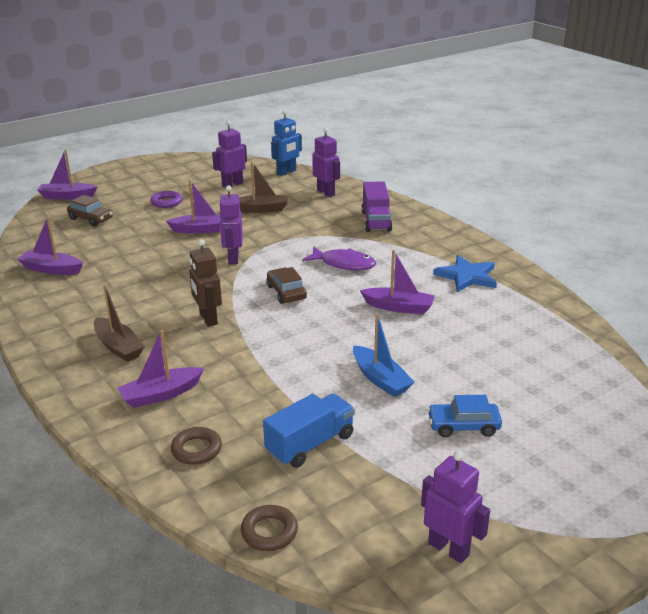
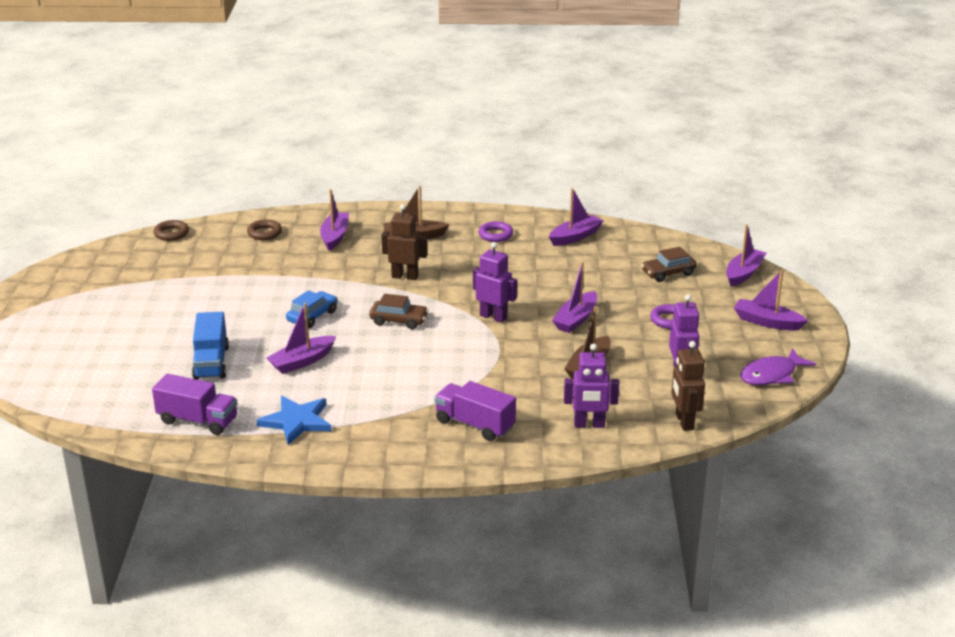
camera: 125 degrees right, 0 degrees up
blue truck [263,393,355,468] -> blue truck moved to [192,312,229,380]
blue robot [271,110,302,176] -> brown robot [671,341,705,431]
purple fish [302,246,376,271] -> purple fish moved to [740,348,816,385]
blue boat [353,314,415,397] -> none
purple robot [421,451,490,563] -> none
blue car [427,395,502,437] -> blue car moved to [286,290,337,328]
none -> purple truck [152,374,237,435]
none -> purple ring [478,221,513,242]
none -> purple boat [734,269,808,331]

